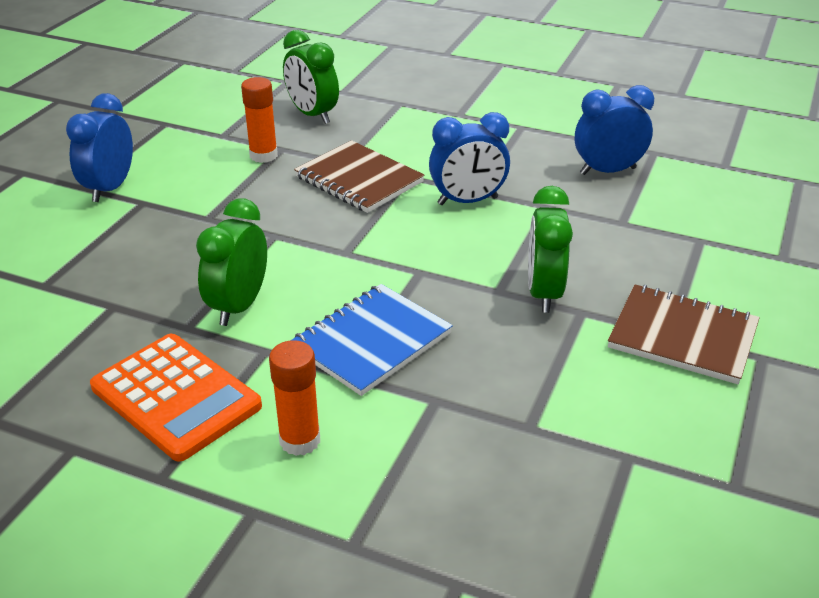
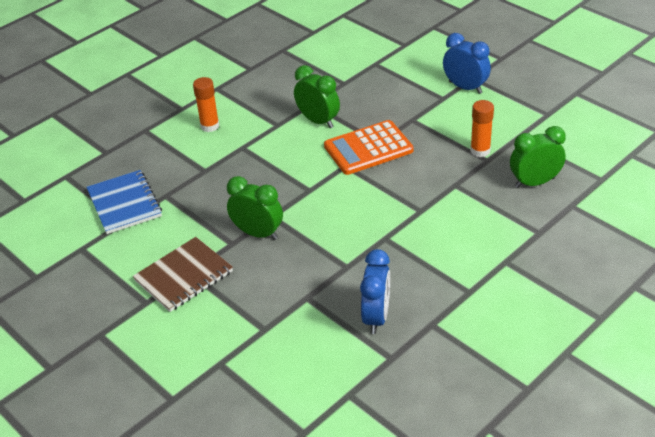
camera: 115 degrees right, 5 degrees up
orange calculator [90,334,262,462] -> orange calculator moved to [324,120,414,175]
blue notebook [290,284,453,396] -> blue notebook moved to [86,170,162,234]
brown notebook [294,140,425,213] -> none
blue clock [429,112,510,205] -> none

